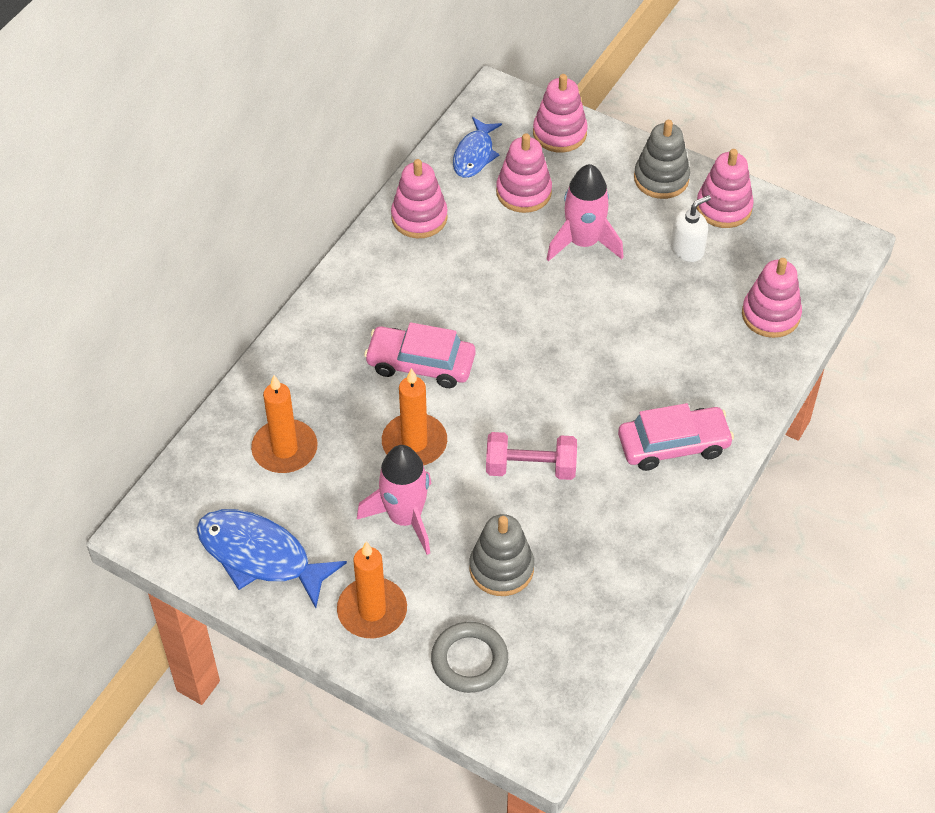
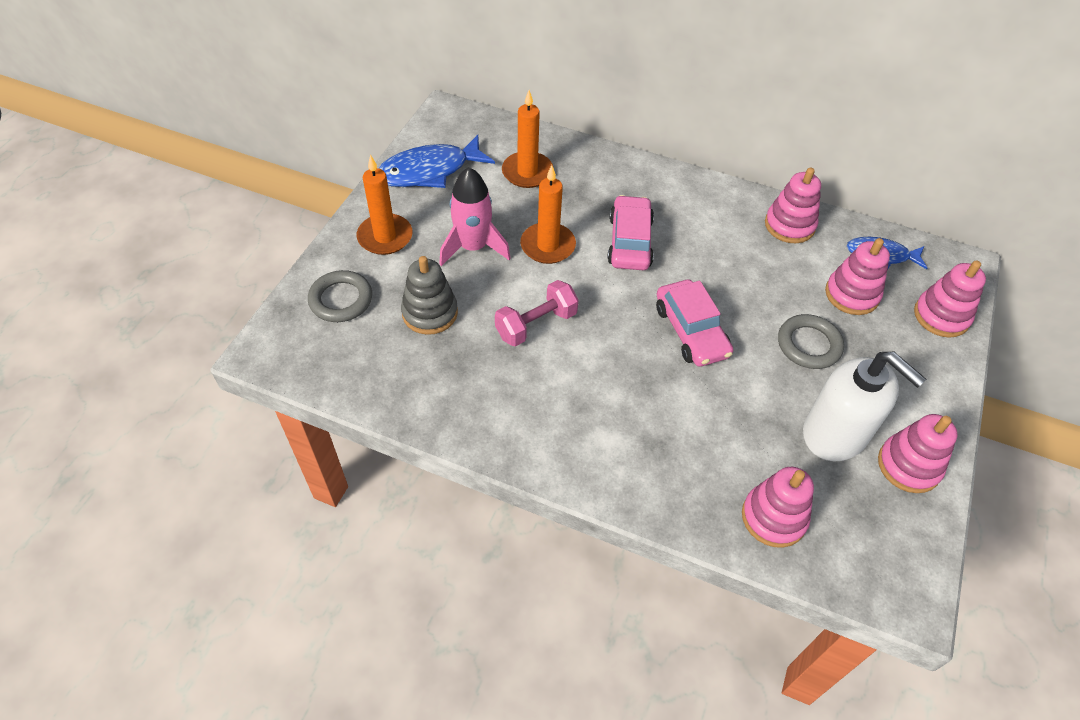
camera: 80 degrees right, 0 degrees up
blue fish [196,509,347,608] -> blue fish turned 135 degrees counterclockwise [379,135,495,188]
pink dumbbell [486,432,577,480] -> pink dumbbell turned 60 degrees clockwise [495,280,579,347]
pink rocket [547,164,623,261] -> grey ring [778,314,844,369]
pink car [618,403,734,471] -> pink car moved to [656,279,733,367]
grey stacking toy [634,120,690,199] -> none
white soap dispenser [671,195,711,262] -> white soap dispenser [803,352,926,462], size x1.91

